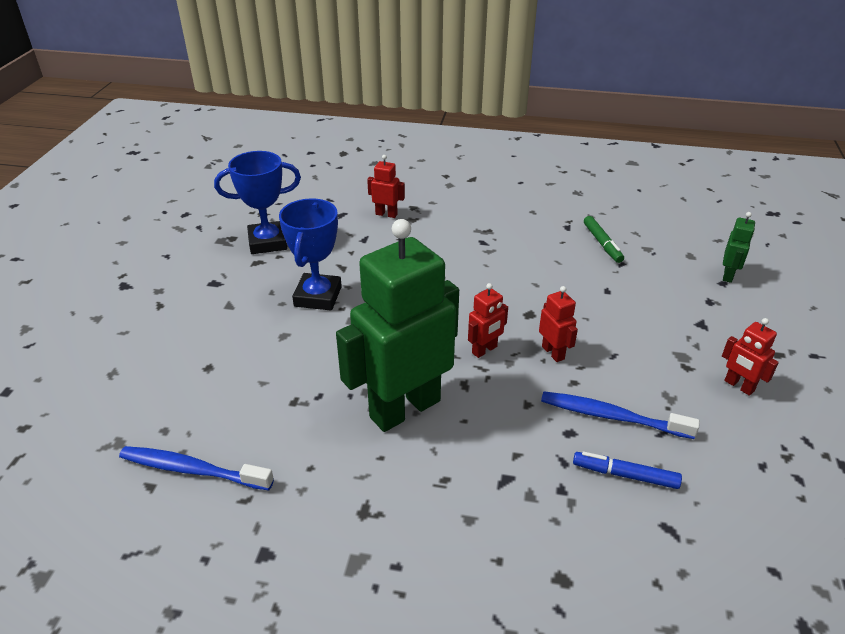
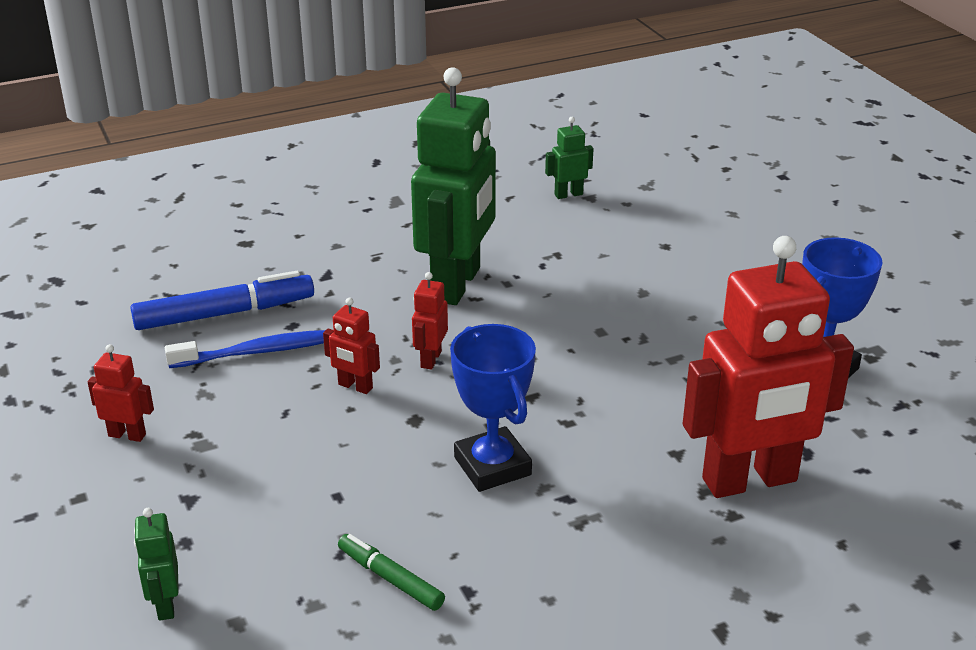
camera: 145 degrees right, 5 degrees down
blue toothbrush [119,446,274,490] -> green robot [545,117,593,199]
blue trophy [279,198,342,310] -> blue trophy moved to [450,324,536,492]
red robot [367,155,405,218] -> red robot [683,236,854,498], size x2.44
blue marker [573,451,682,489] -> blue marker [130,271,314,330], size x1.74

